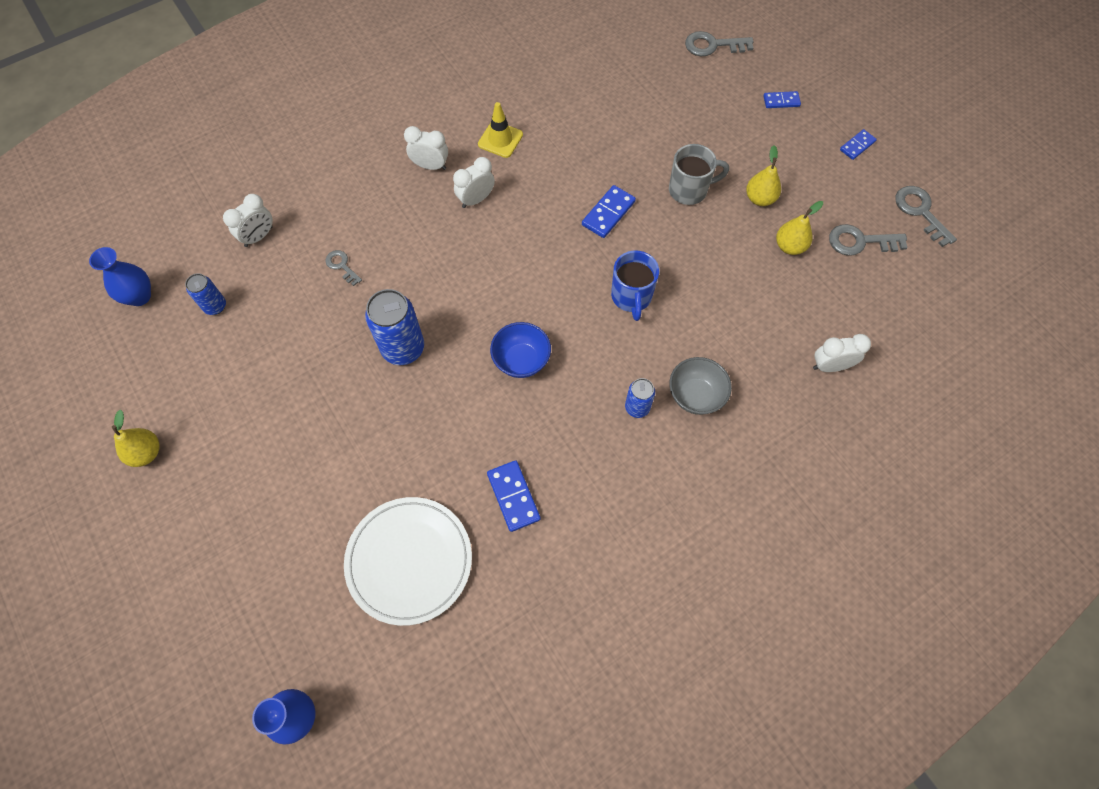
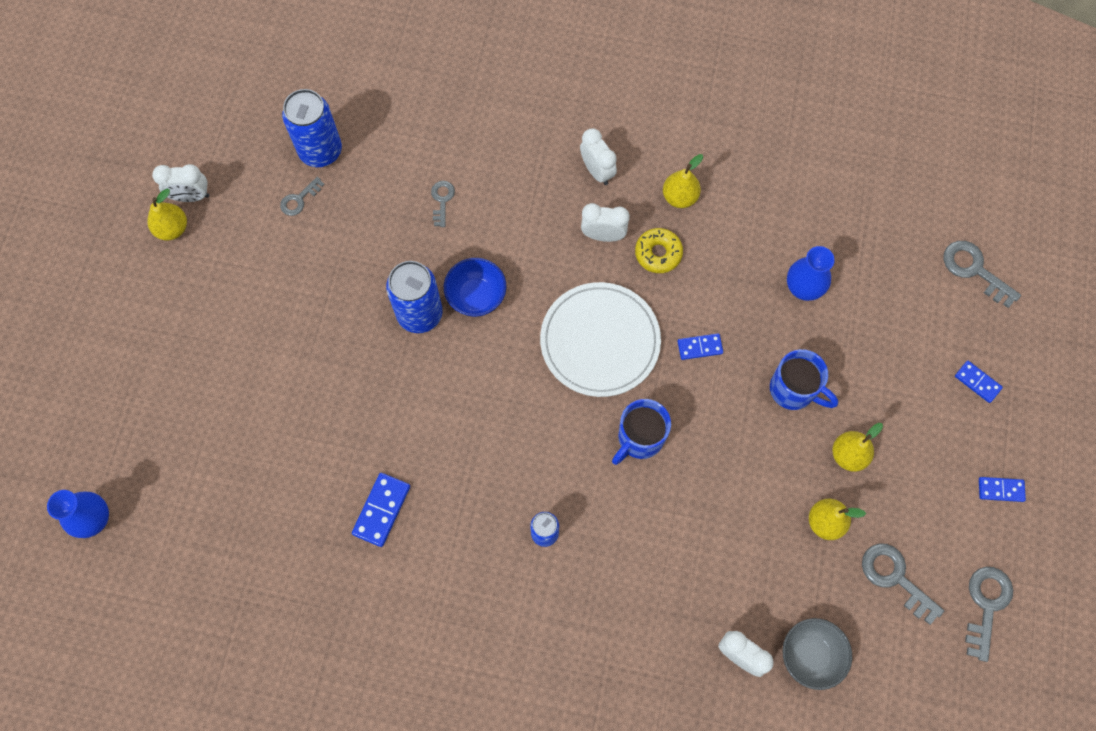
camera: 45 degrees right, 5 degrees up
blue vase [89,247,151,306] -> blue vase moved to [787,246,835,301]
blue can [185,273,226,315] -> blue can [282,89,342,167], size x1.80
white clock [223,194,273,247] -> white clock moved to [152,164,209,202]
white plate [344,497,472,626] -> white plate moved to [540,282,661,397]
yellow traffic cone [478,102,523,158] -> yellow pear [663,154,703,208]
blue bowl [490,322,551,378] -> blue bowl moved to [444,258,506,317]
blue domino [582,185,636,238] -> blue domino [678,333,723,360], size x0.66
grey mug [669,144,729,205] -> blue mug [770,349,838,410]
grey bowl [669,357,732,415] -> grey bowl moved to [783,618,852,690]
none -> grey key [280,177,325,216]
none -> yellow donut [635,228,683,273]

